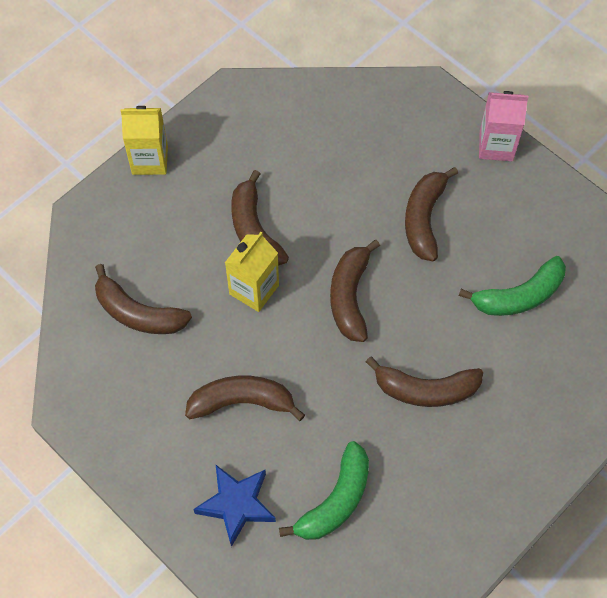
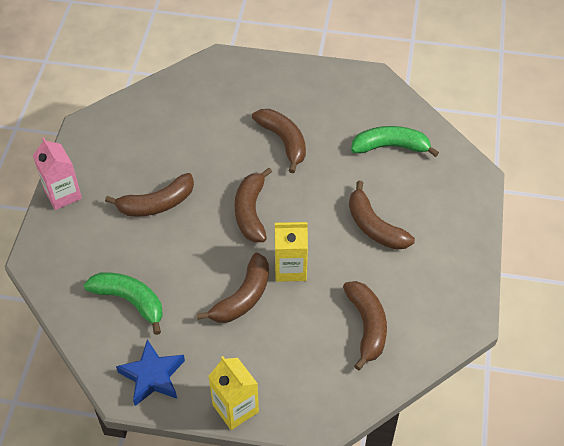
camera: 125 degrees left, 10 degrees down
blue star [193,465,276,547] -> blue star moved to [116,339,185,406]
brown banana [330,240,380,342] -> brown banana turned 120 degrees clockwise [235,168,272,242]
green banana [459,256,566,316] -> green banana moved to [84,272,163,335]

